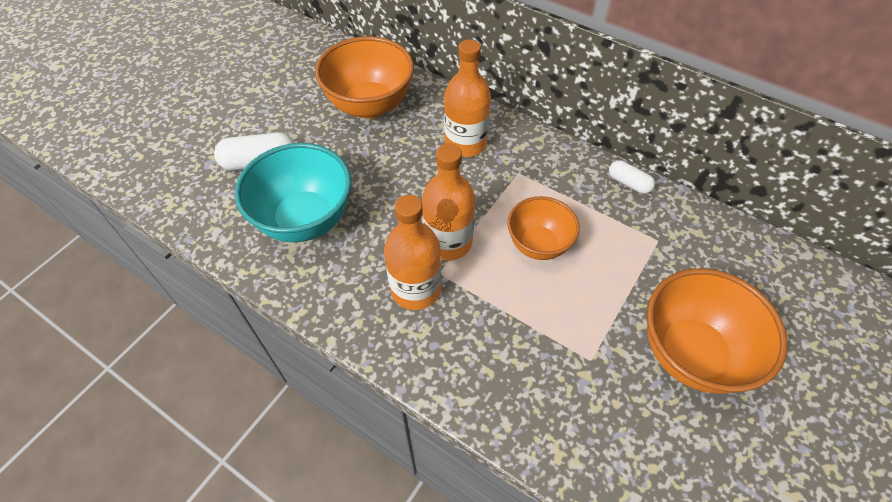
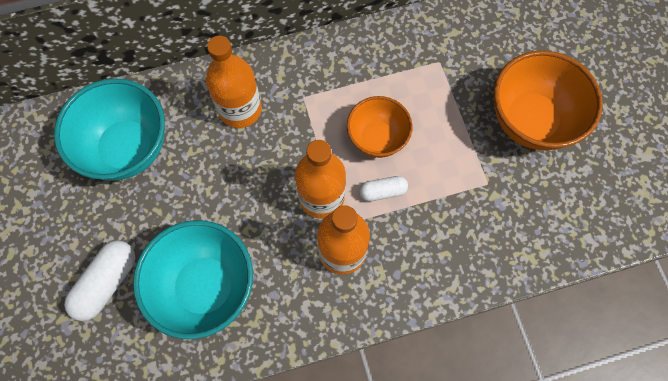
camera: 50 degrees left, 15 degrees up
orange bowl [315,36,414,119] -> turquoise bowl [54,78,165,181]
white capsule [609,160,655,194] -> white capsule moved to [359,176,408,201]

